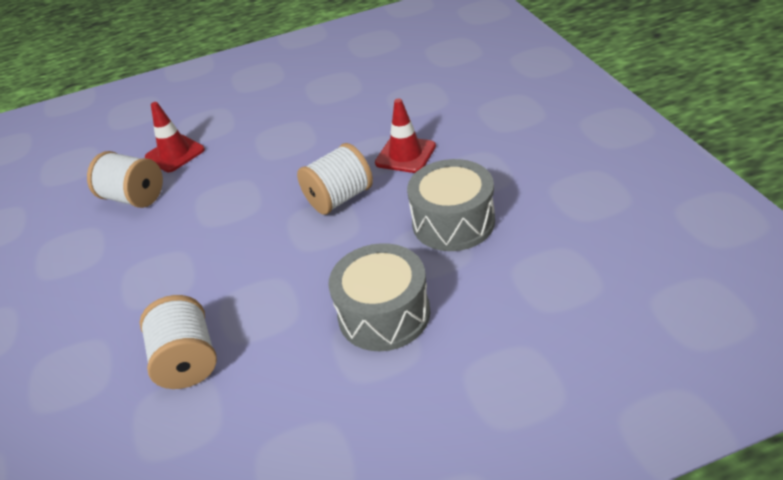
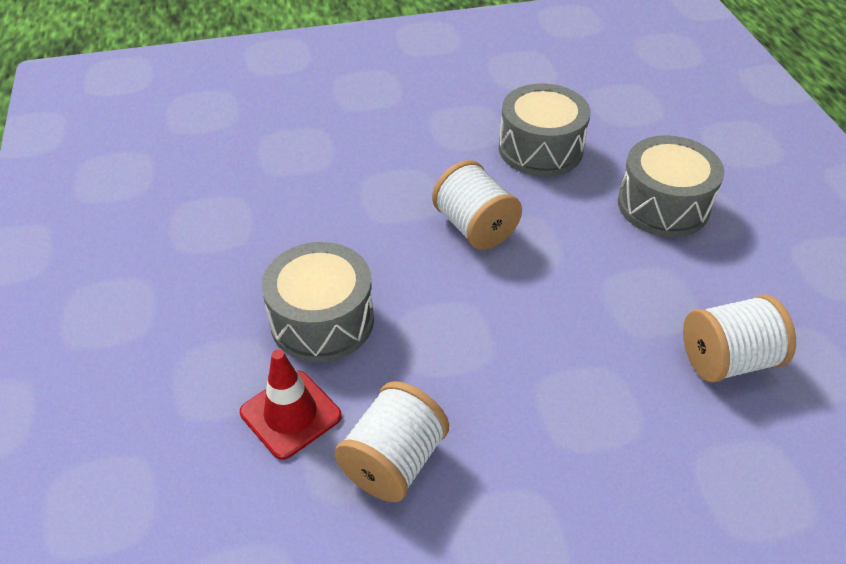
camera: 90 degrees left, 5 degrees up
red traffic cone [375,98,436,173] -> none
none -> grey drum [262,242,374,362]

